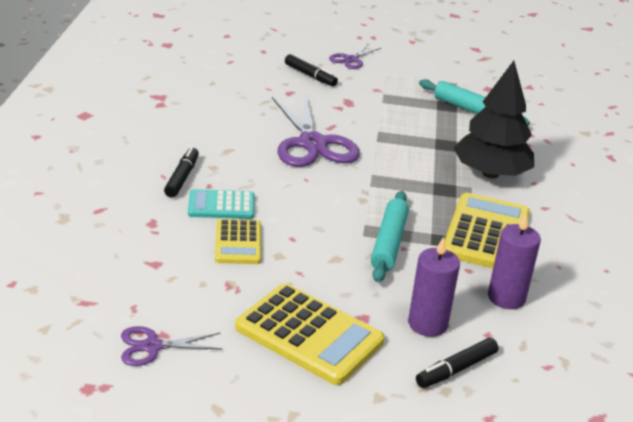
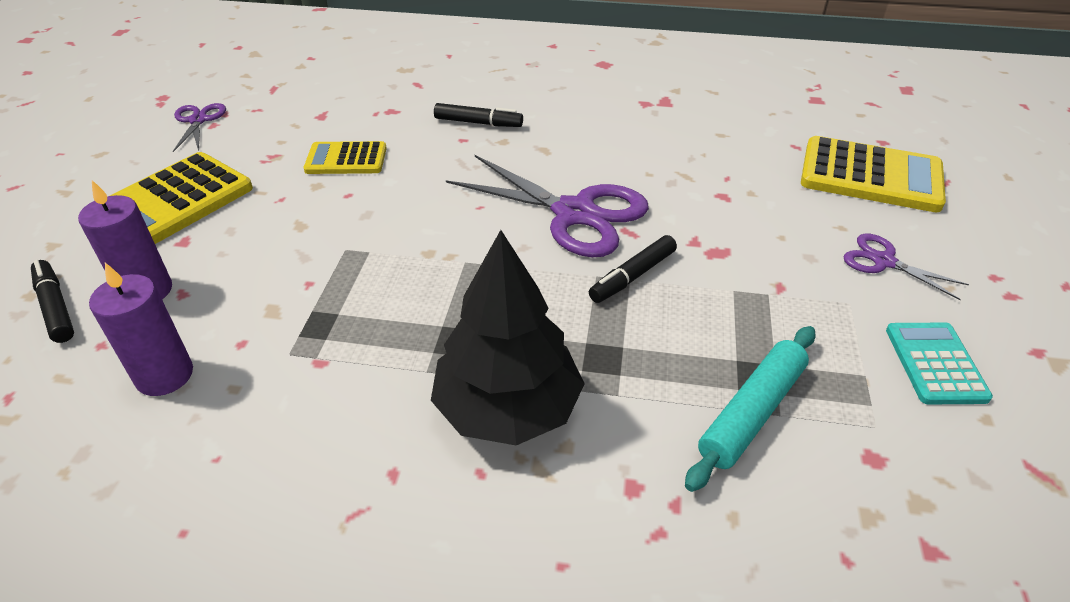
camera: 95 degrees right, 10 degrees up
turquoise calculator [188,189,254,219] -> turquoise calculator moved to [886,323,993,404]
purple scissors [272,93,360,167] -> purple scissors turned 135 degrees counterclockwise [446,155,649,257]
black marker [285,54,338,86] -> black marker moved to [589,235,677,303]
turquoise rolling pin [371,191,409,282] -> none
yellow calculator [445,193,530,268] -> yellow calculator moved to [801,136,946,212]

